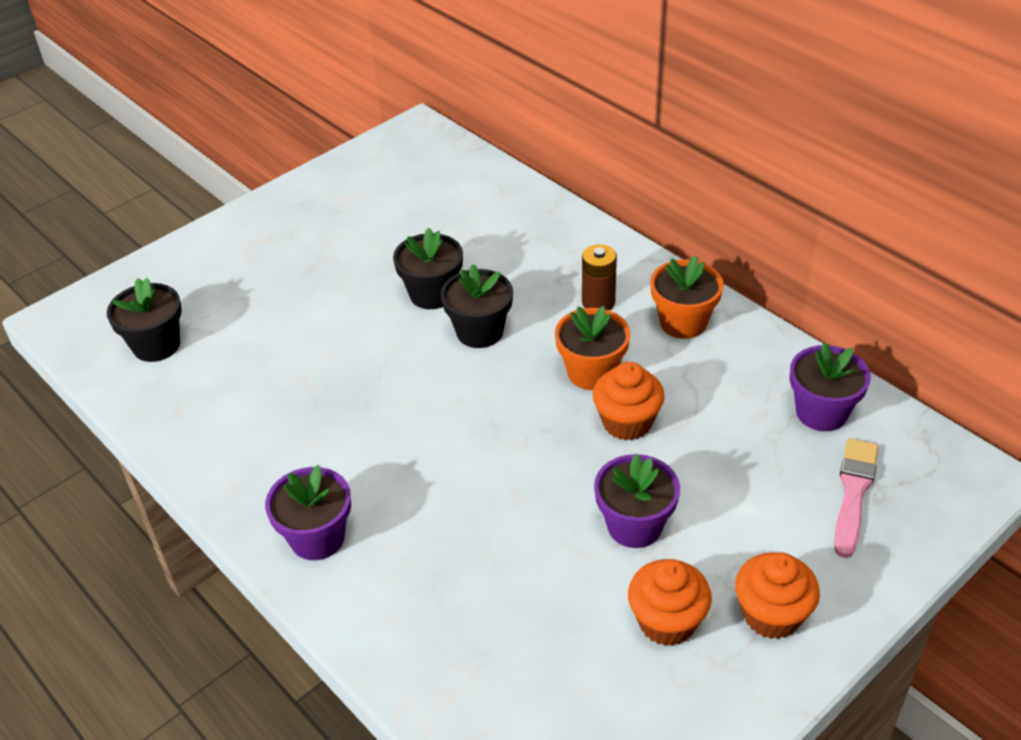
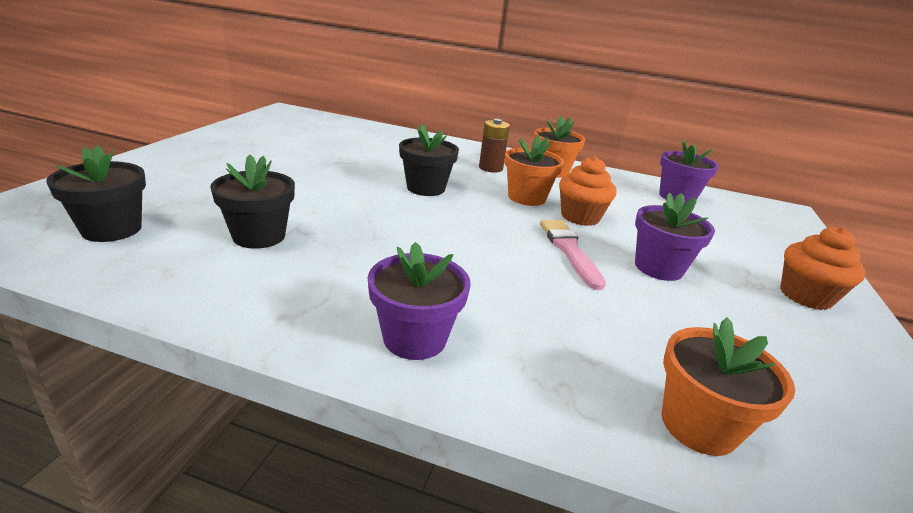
camera: 35 degrees left, 15 degrees down
black flower pot [393,228,463,309] -> black flower pot moved to [210,155,295,249]
orange cupcake [628,559,712,646] -> none
pink brush [834,438,879,558] -> pink brush moved to [540,220,606,290]
none -> orange flower pot [661,317,795,456]

